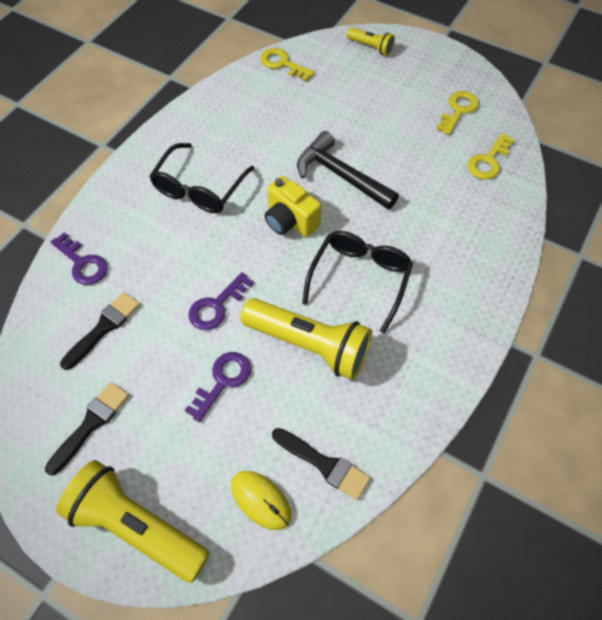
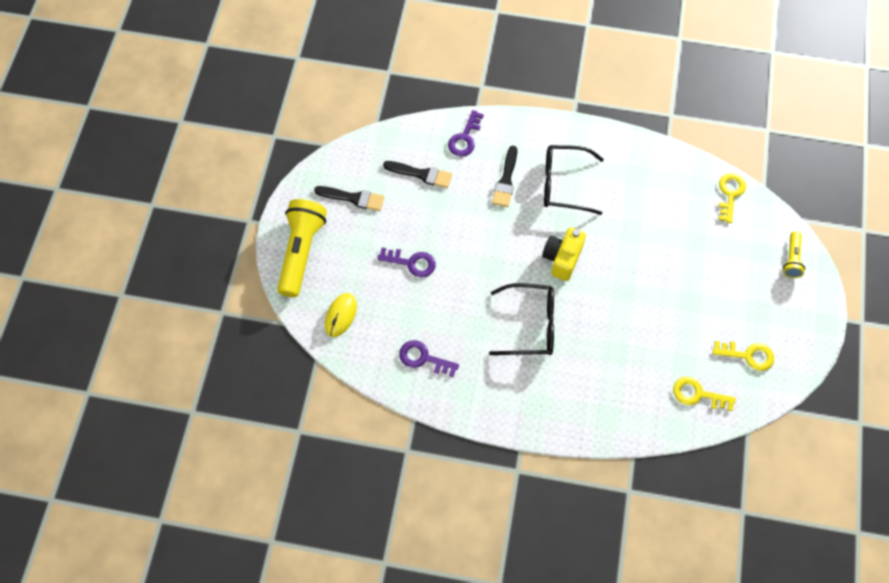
camera: 70 degrees right, 5 degrees up
purple key [189,272,254,330] -> purple key moved to [399,340,459,377]
yellow flashlight [240,298,372,380] -> none
black brush [272,428,370,500] -> black brush moved to [492,146,517,207]
black hammer [297,131,399,210] -> none

